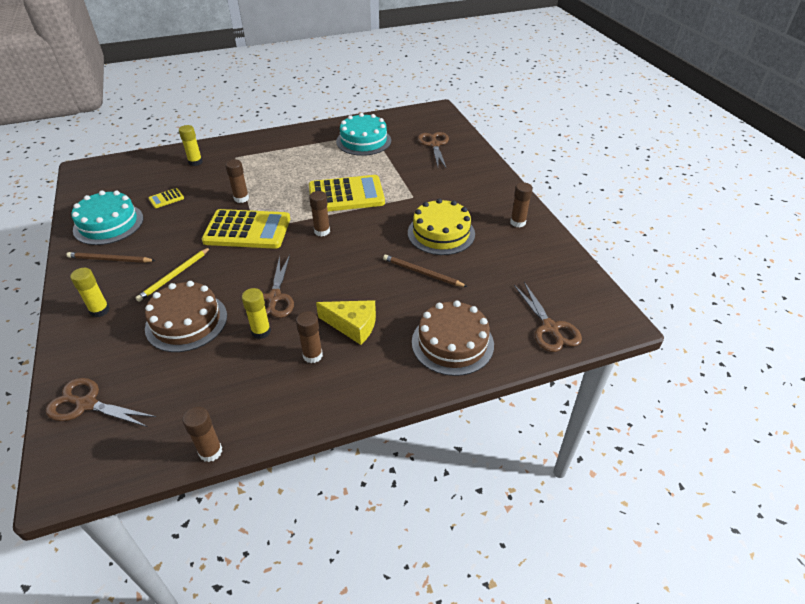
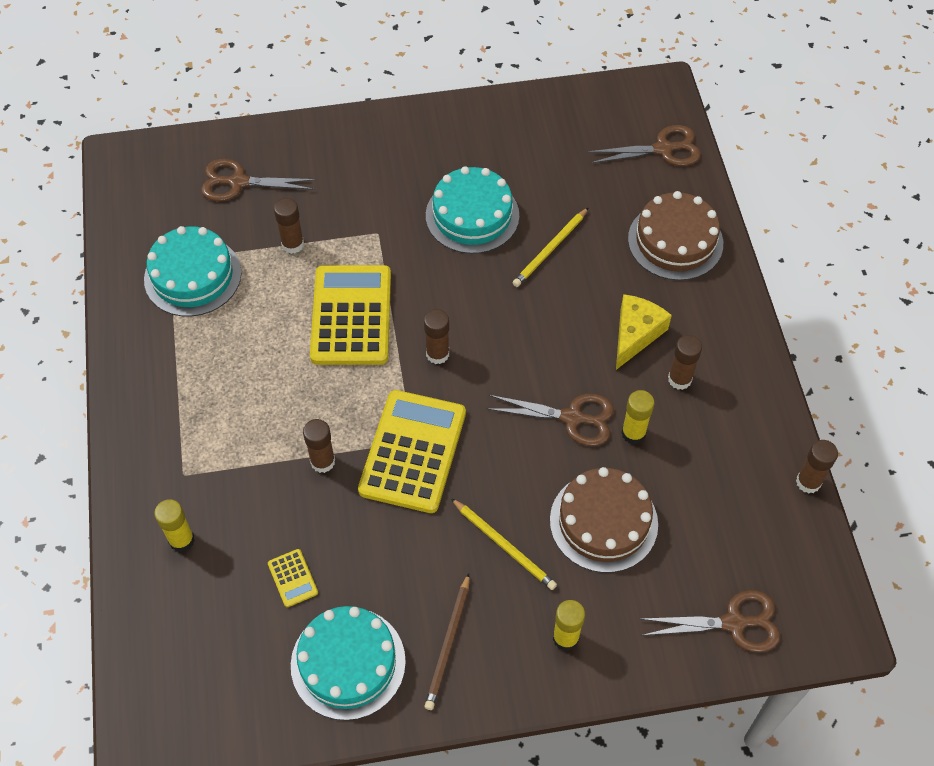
camera: 80 degrees left, 15 degrees up
brown scissors [46,378,156,427] -> brown scissors turned 120 degrees counterclockwise [641,590,780,652]
brown pencil [383,255,467,287] -> yellow pencil [513,207,589,287]
yellow cake [408,198,475,255] -> turquoise cake [426,166,519,254]
brown glue stick [510,182,533,228] -> brown glue stick moved to [274,198,304,254]

